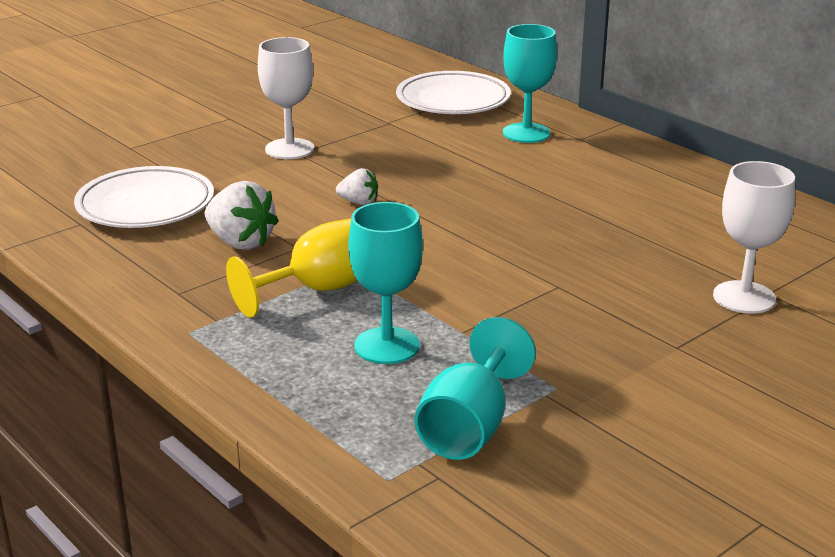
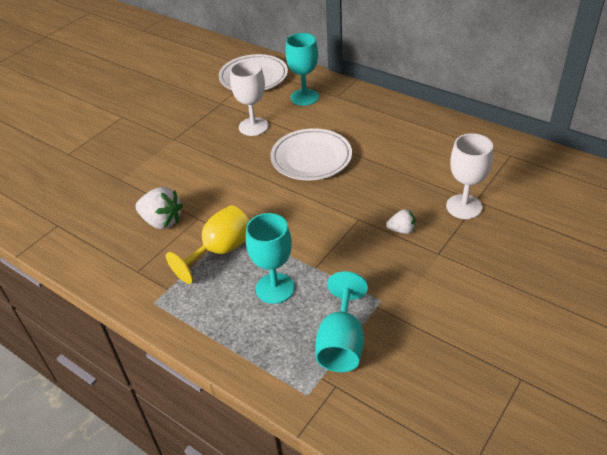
camera: 10 degrees left, 15 degrees up
white plate [74,166,214,228] -> white plate moved to [270,128,352,180]
white goblet [258,37,314,159] -> white goblet moved to [230,61,269,136]
white strawberry [336,168,378,205] -> white strawberry moved to [386,209,416,234]

